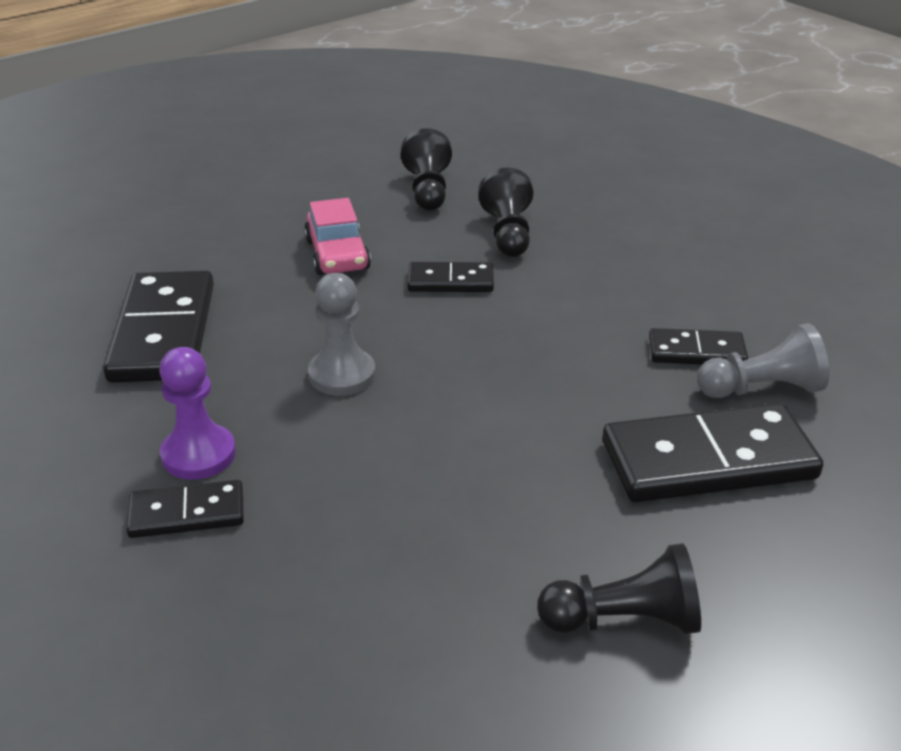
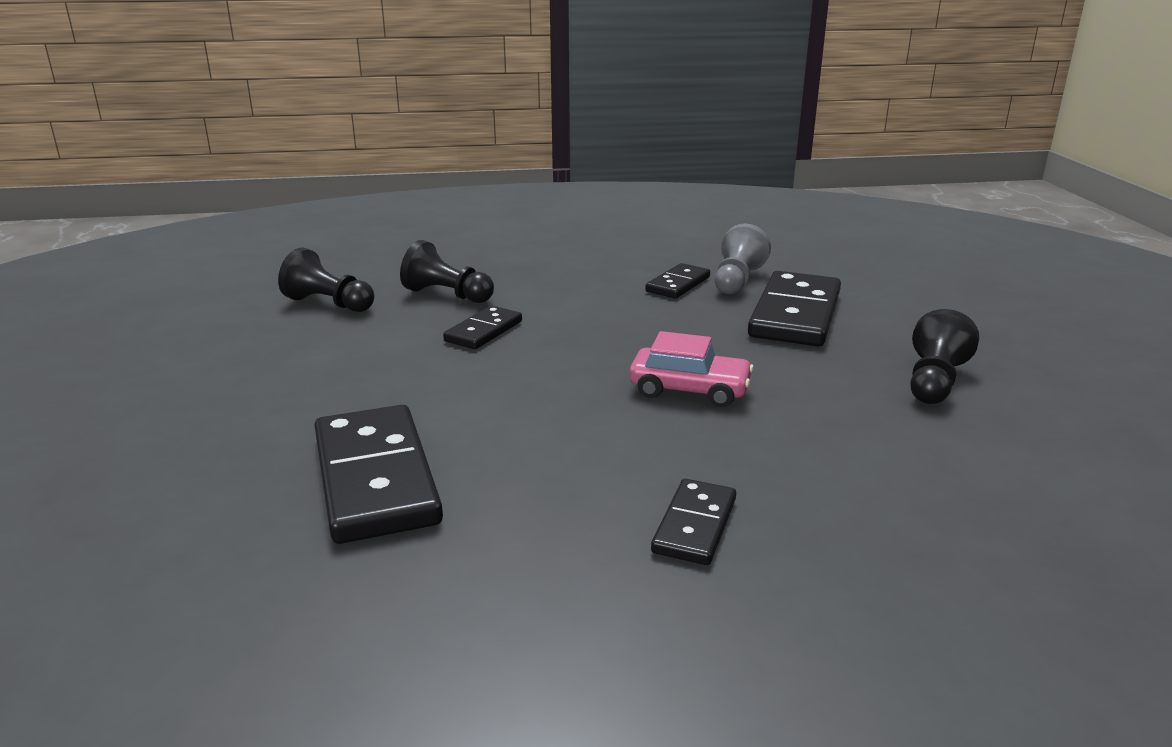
camera: 60 degrees left, 10 degrees down
black domino [103,270,214,383] -> black domino turned 45 degrees clockwise [314,405,443,544]
purple pawn [159,347,236,480] -> none
pink car [304,198,371,275] -> pink car moved to [629,331,754,407]
grey pawn [308,273,376,396] -> none

